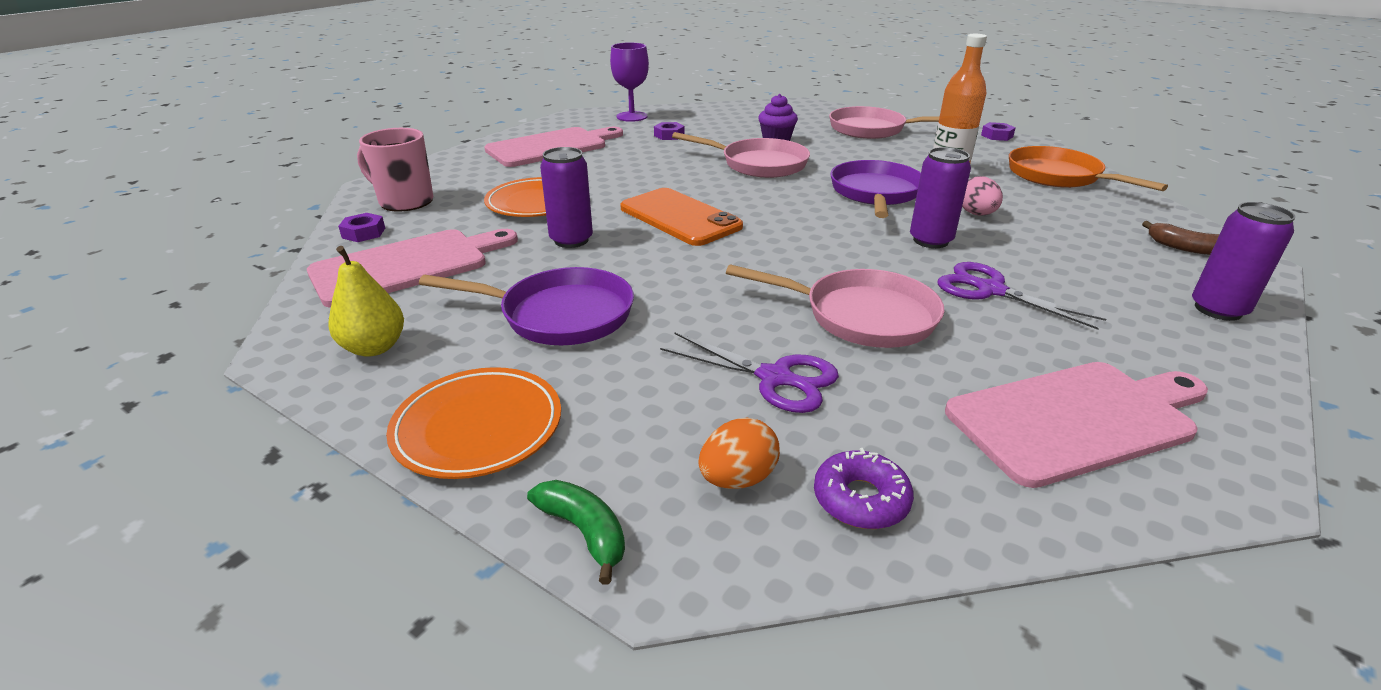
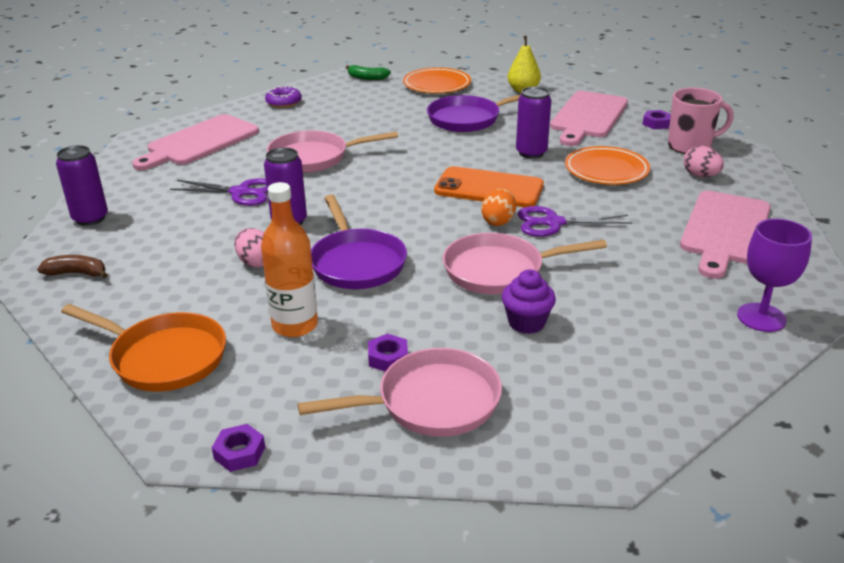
camera: 150 degrees right, 0 degrees up
purple nut [654,122,685,140] -> purple nut moved to [368,334,408,372]
purple scissors [660,333,839,413] -> purple scissors moved to [518,206,632,237]
orange egg [698,418,780,489] -> orange egg moved to [481,189,516,226]
none -> pink egg [683,146,724,177]

